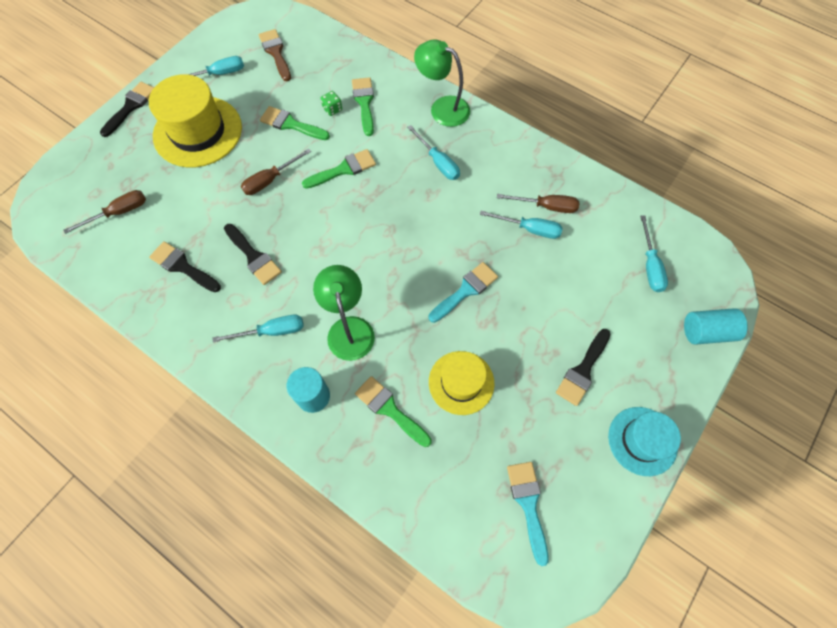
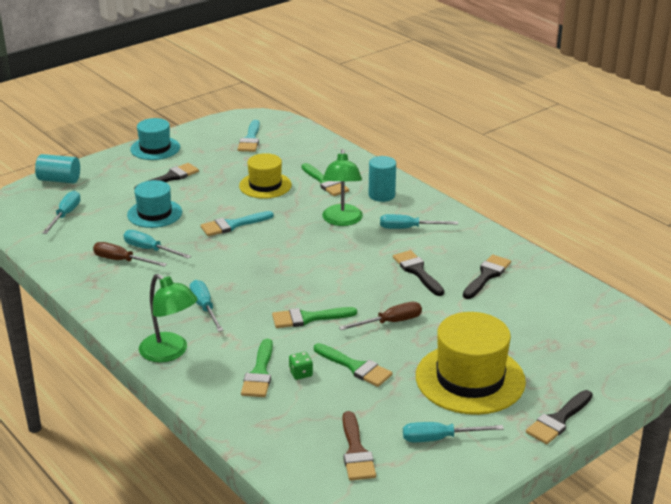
camera: 165 degrees left, 35 degrees down
brown screwdriver [64,190,146,234] -> none
black brush [149,241,221,292] -> black brush turned 105 degrees counterclockwise [463,254,511,299]
none -> turquoise hat [127,180,182,228]

